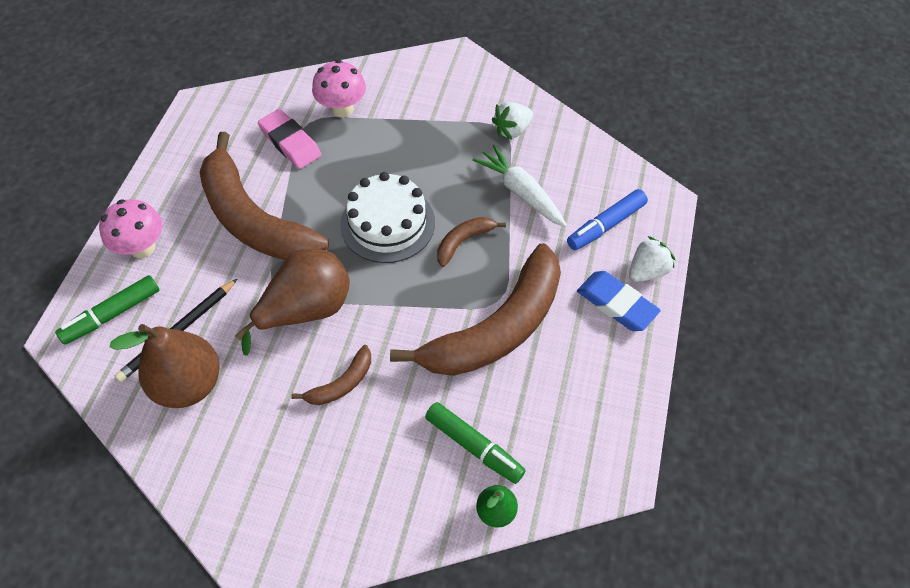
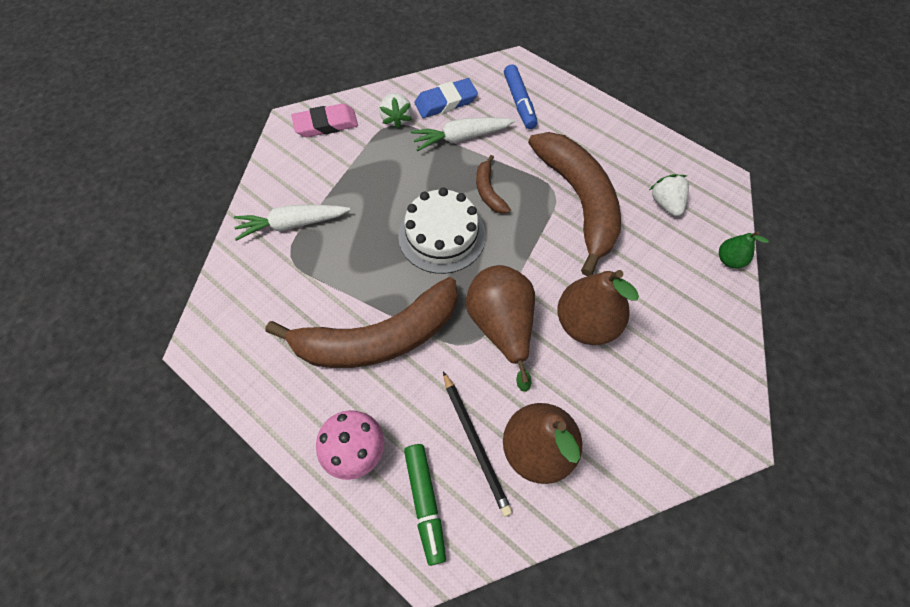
camera: 65 degrees left, 5 degrees up
pink eraser [258,109,321,169] -> pink eraser moved to [291,103,358,137]
brown banana [291,345,371,405] -> brown pear [557,270,639,345]
pink mushroom [312,60,366,117] -> white carrot [234,205,350,241]
green marker [425,402,526,484] -> none
blue eraser [577,271,661,331] -> blue eraser moved to [414,78,478,118]
white strawberry [629,236,675,282] -> white strawberry moved to [650,174,689,216]

